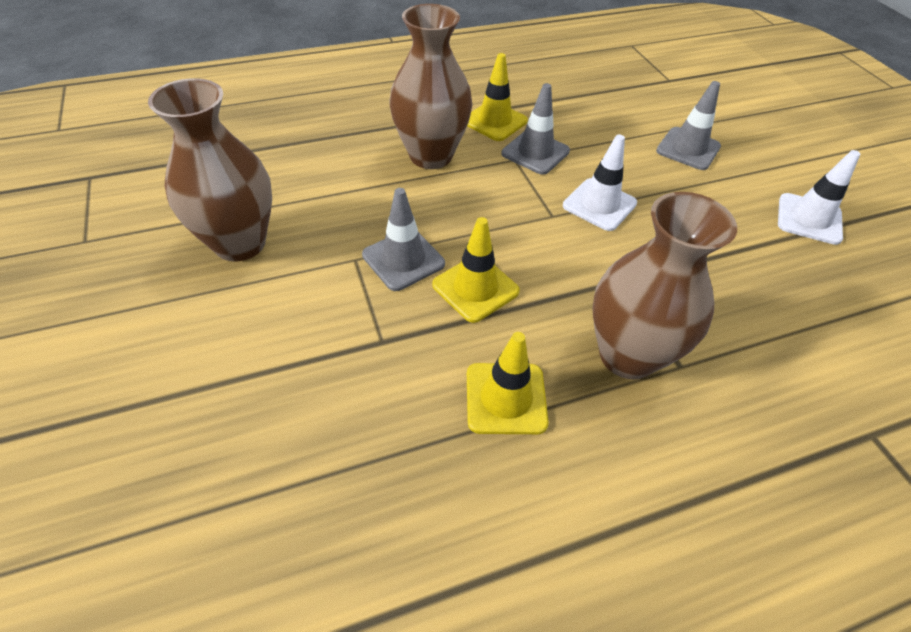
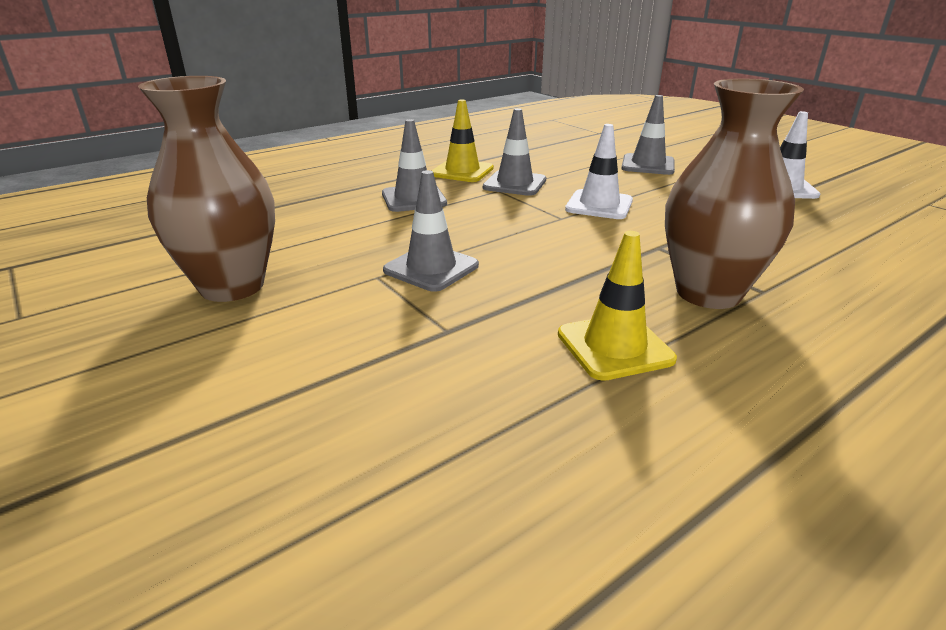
camera: 15 degrees left, 20 degrees down
brown vase [389,4,472,169] -> grey traffic cone [382,119,447,212]
yellow traffic cone [432,217,520,323] -> none

